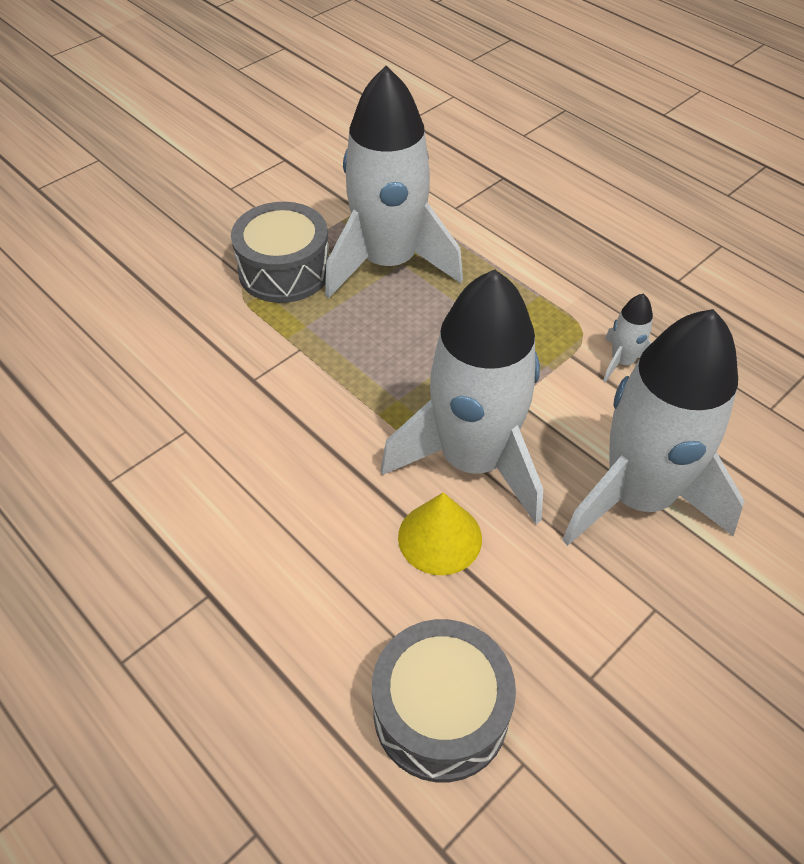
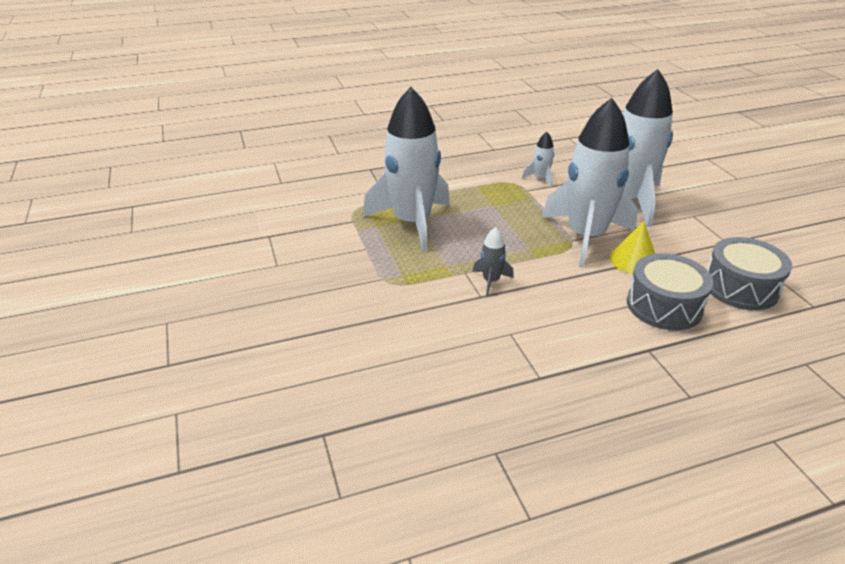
camera: 65 degrees left, 15 degrees down
grey drum [231,202,329,303] -> grey drum moved to [627,253,714,330]
none -> grey rocket [473,227,514,296]

